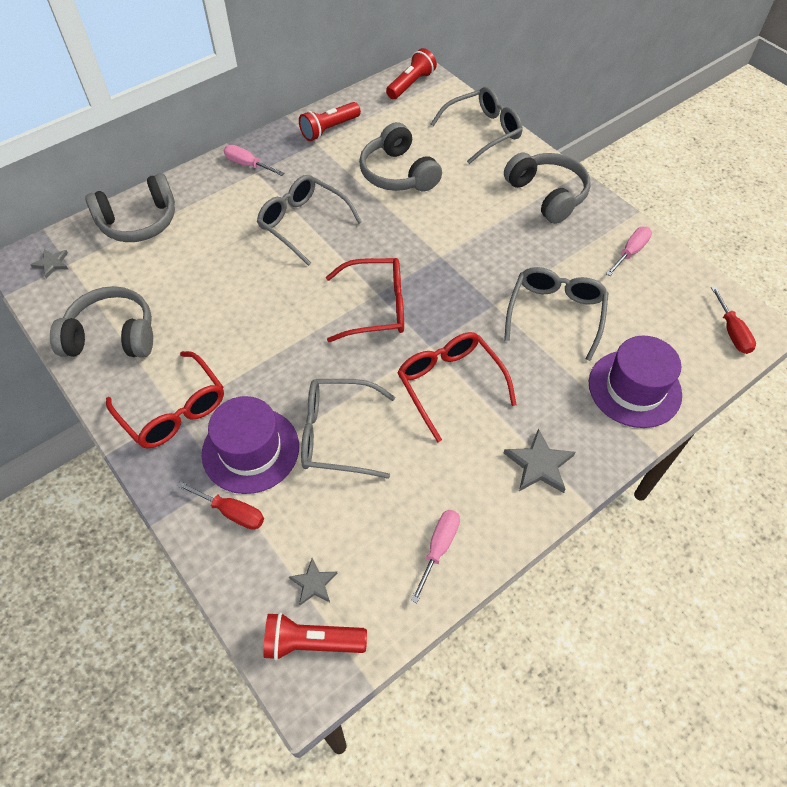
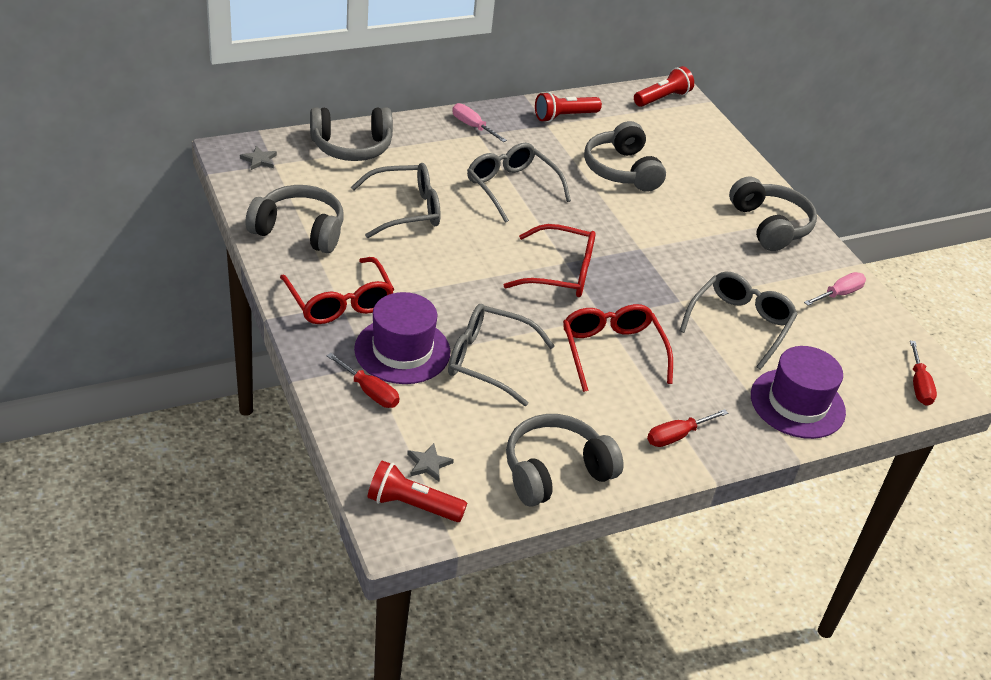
camera: 10 degrees right, 15 degrees down
pink screwdriver [411,510,460,603] -> grey headphones [506,414,624,507]
grey glasses [431,87,522,164] -> grey glasses moved to [351,163,441,238]
grey star [504,428,575,493] -> red screwdriver [647,409,728,447]

